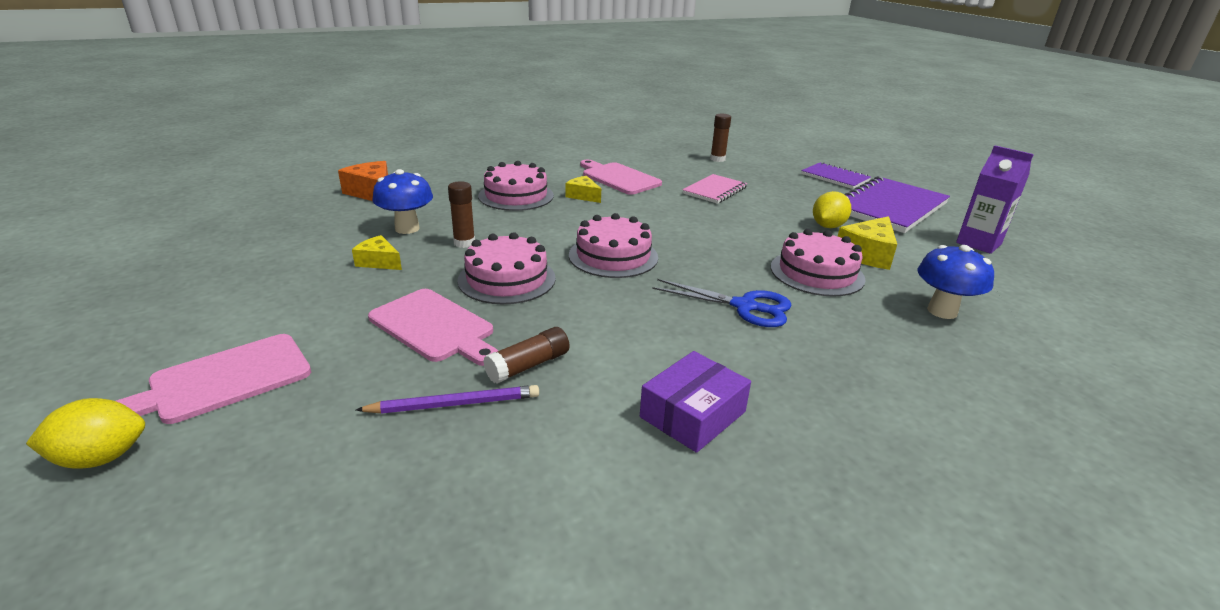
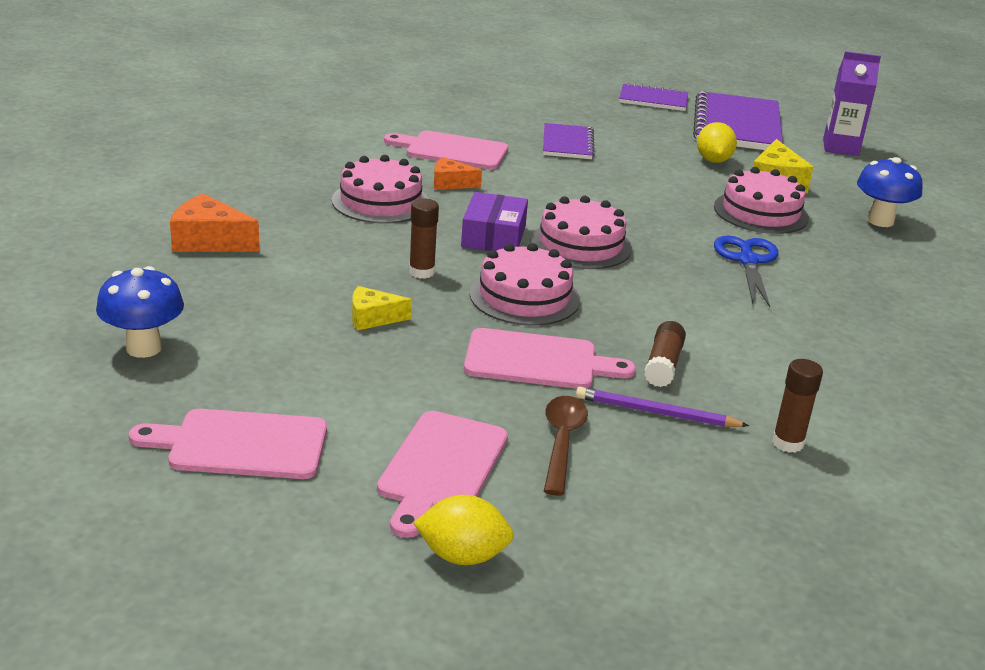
camera: 35 degrees left, 0 degrees up
yellow lemon [26,398,145,469] -> yellow lemon turned 60 degrees clockwise [414,495,514,565]
purple pencil [356,385,539,414] -> purple pencil turned 120 degrees counterclockwise [576,387,749,427]
blue mushroom [372,169,433,234] -> blue mushroom moved to [96,266,184,358]
yellow cheese [566,176,601,203] -> orange cheese [434,157,482,190]
purple box [640,351,751,453] -> purple box moved to [461,192,528,251]
blue scissors [652,279,792,327] -> blue scissors turned 75 degrees counterclockwise [714,236,778,307]
pink notebook [682,174,747,204] -> purple notebook [543,123,595,159]
brown glue stick [710,113,731,162] -> brown glue stick moved to [772,359,823,453]
none -> pink cutting board [129,409,327,479]
none -> brown spoon [544,396,588,496]

